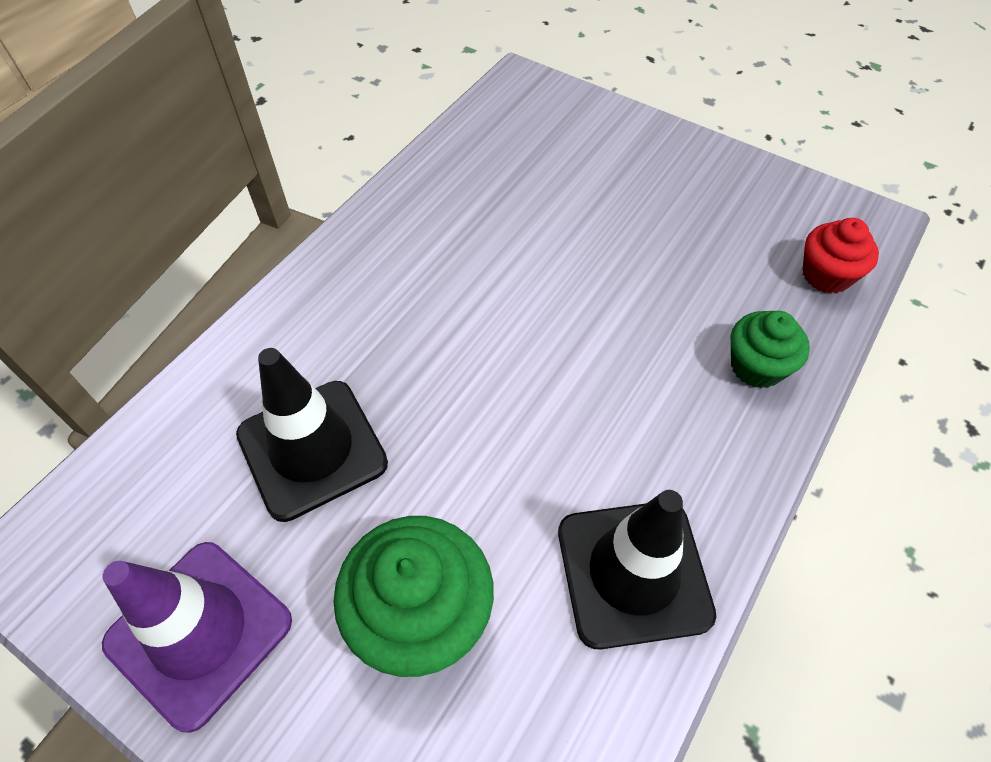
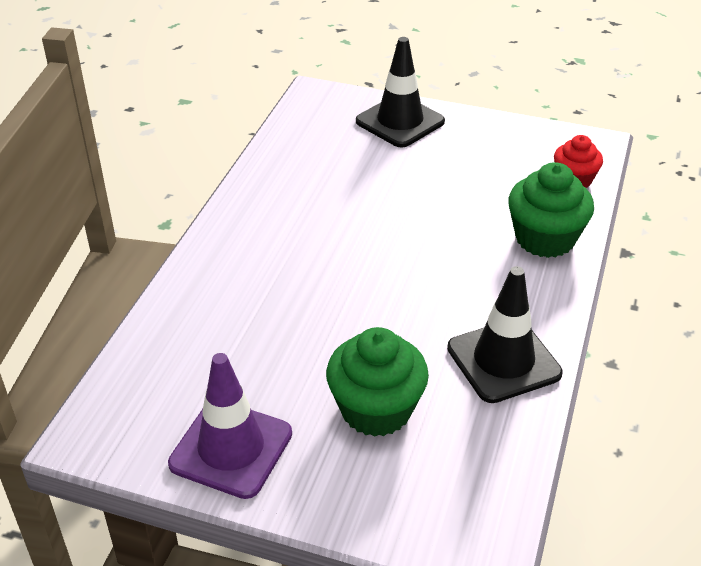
camera: 15 degrees left, 15 degrees down
black traffic cone [236,348,388,522] -> black traffic cone moved to [356,37,445,148]
green cupcake [731,311,810,388] -> green cupcake [508,162,594,258], size x1.61

